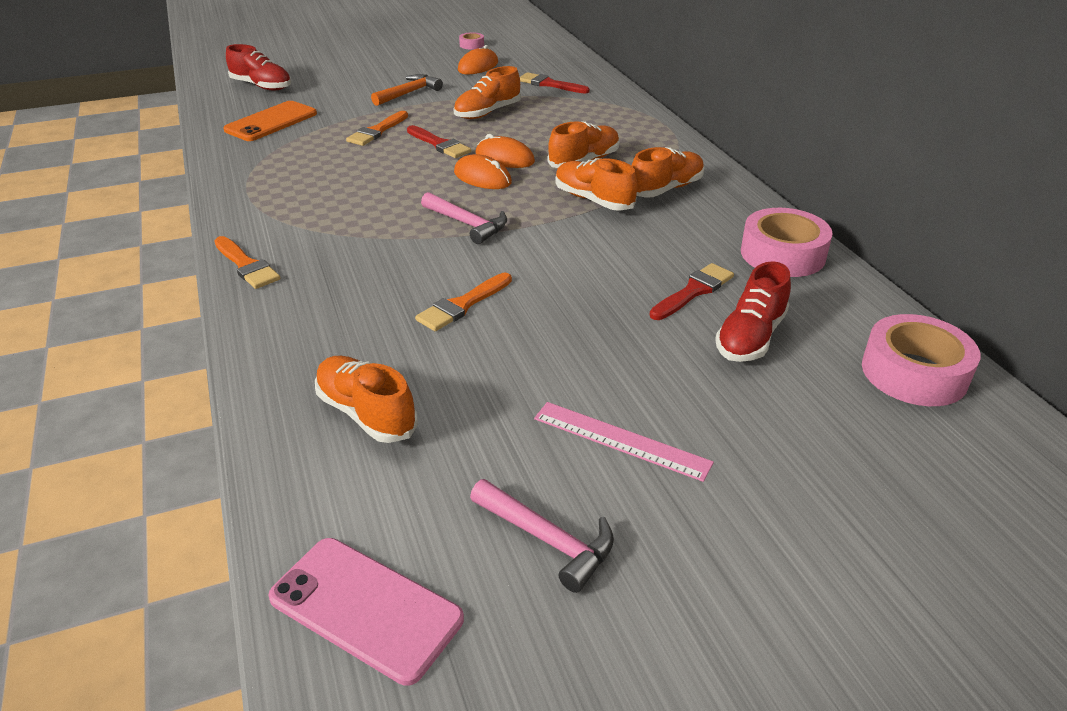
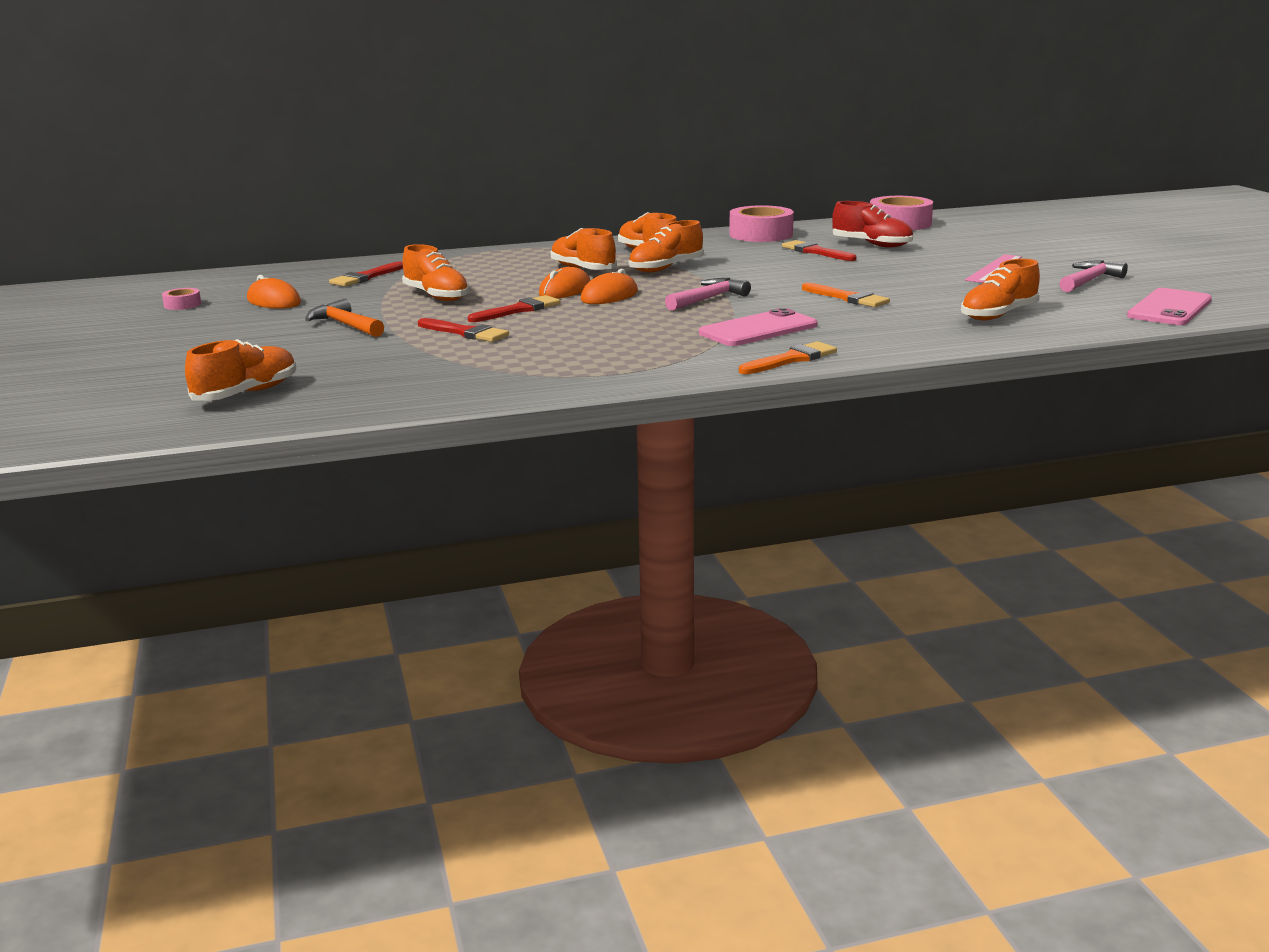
camera: 85 degrees left, 15 degrees down
orange phone [223,101,317,141] -> none
red shoe [226,44,291,90] -> orange shoe [185,339,297,401]
orange brush [346,111,408,146] -> red brush [418,318,509,342]
none -> pink phone [699,308,818,346]

